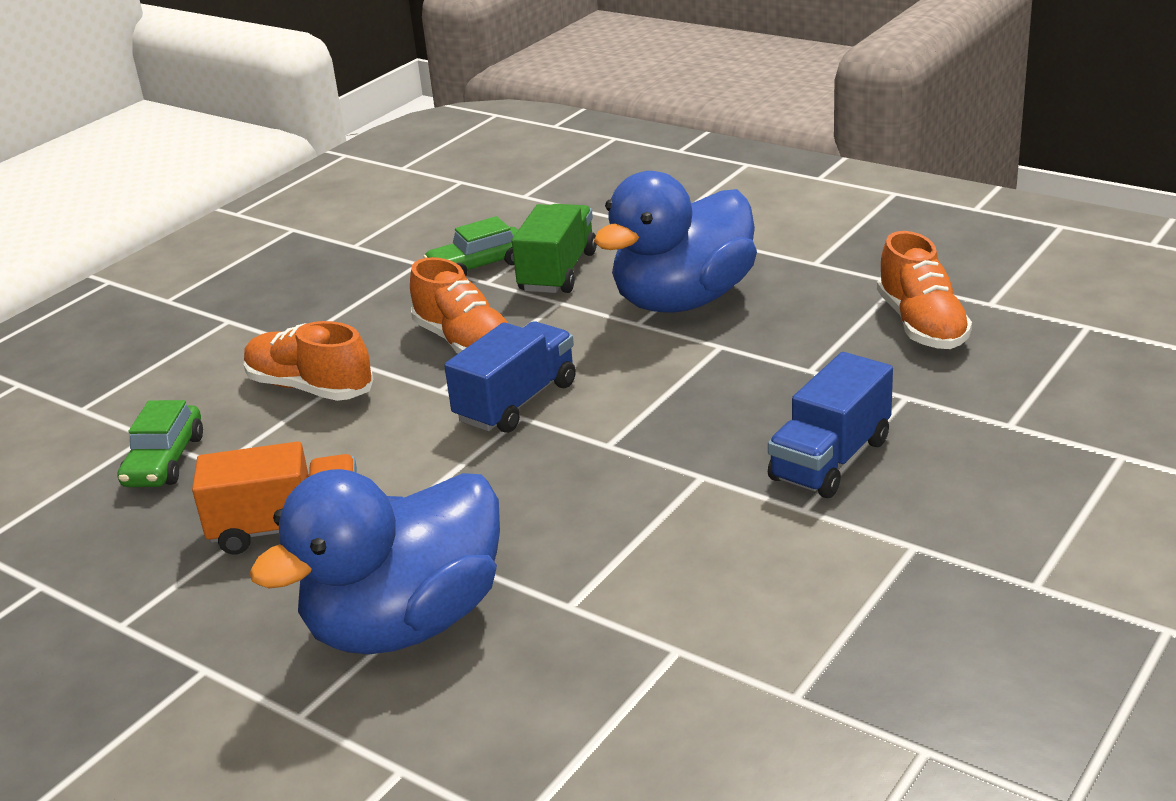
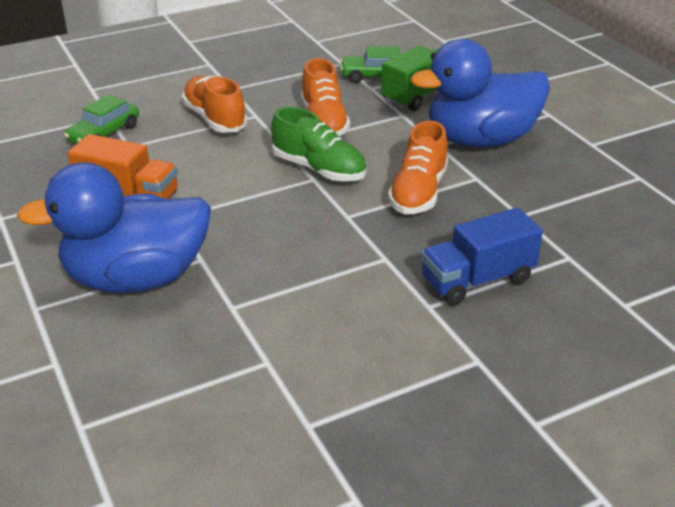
camera: 25 degrees right, 5 degrees up
blue truck [444,321,576,433] -> green shoe [271,107,367,181]
orange shoe [877,231,972,349] -> orange shoe moved to [388,121,448,214]

